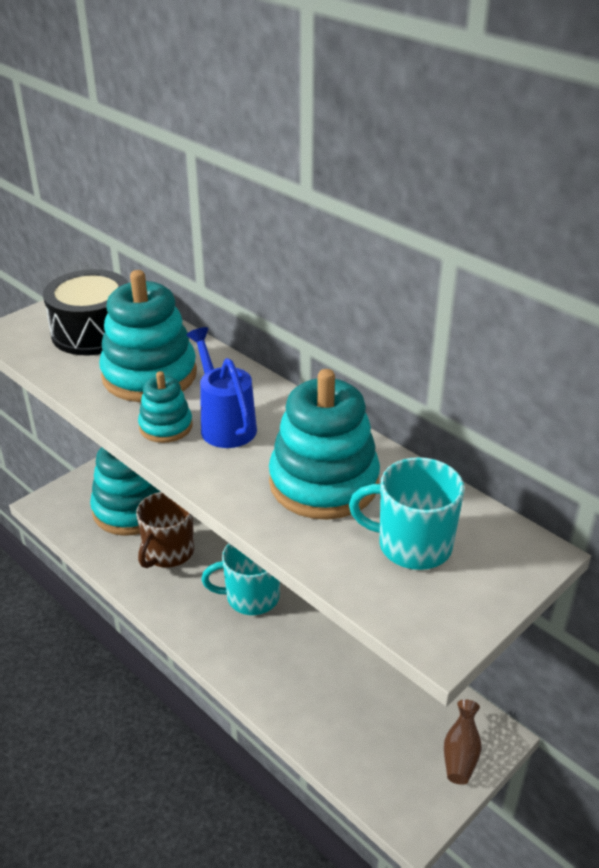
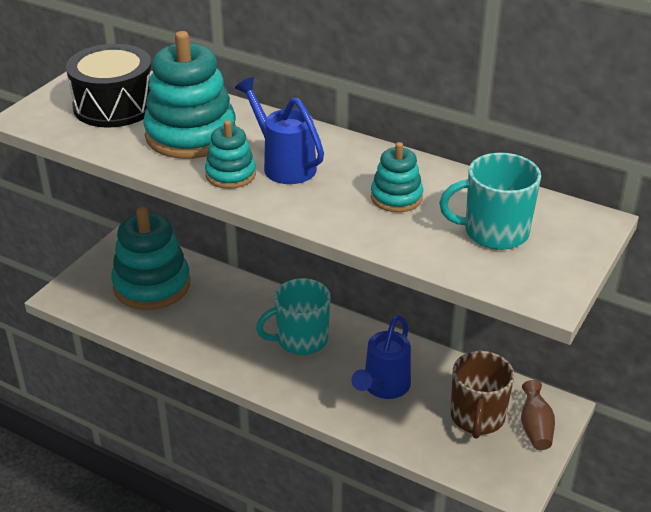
camera: 15 degrees left, 0 degrees up
brown mug [136,492,194,568] -> brown mug moved to [451,351,514,439]
turquoise stacking toy [269,369,380,520] -> turquoise stacking toy [371,142,423,212], size x0.52
none -> blue watering can [351,315,411,399]

